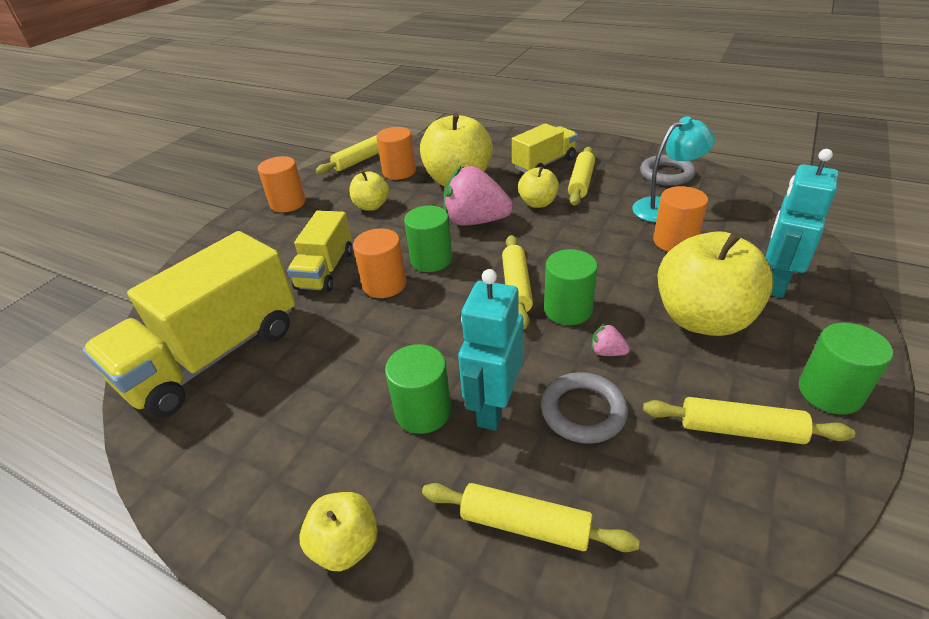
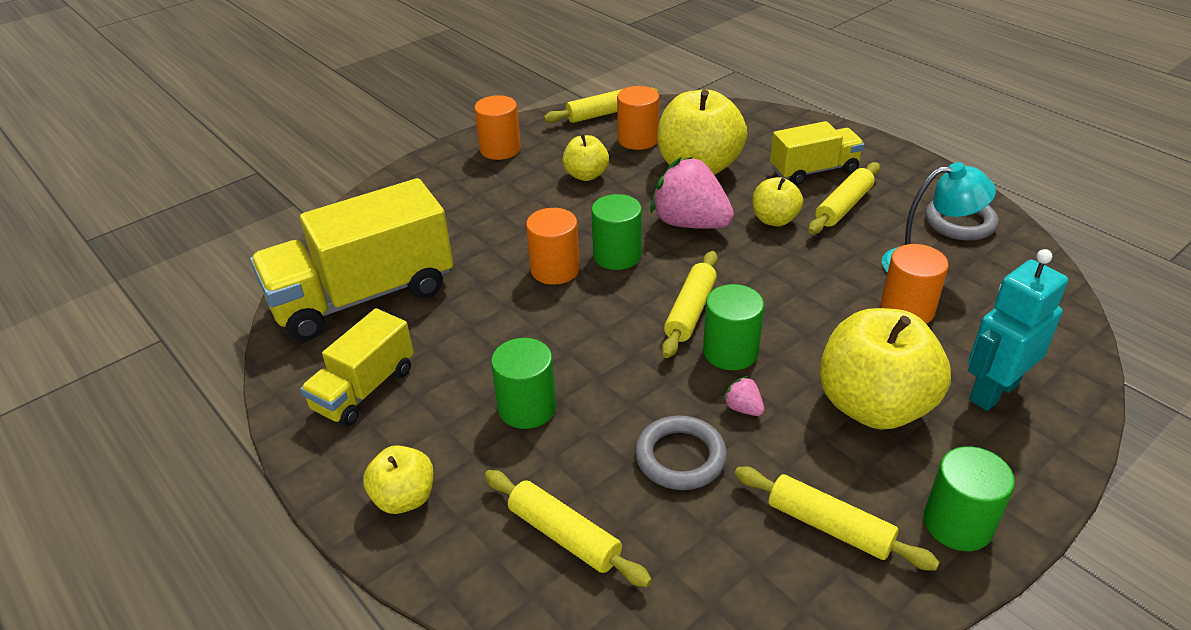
camera: 20 degrees right, 0 degrees up
yellow truck [287,211,352,292] -> yellow truck moved to [300,308,414,427]
turquoise robot [458,269,524,431] -> none

